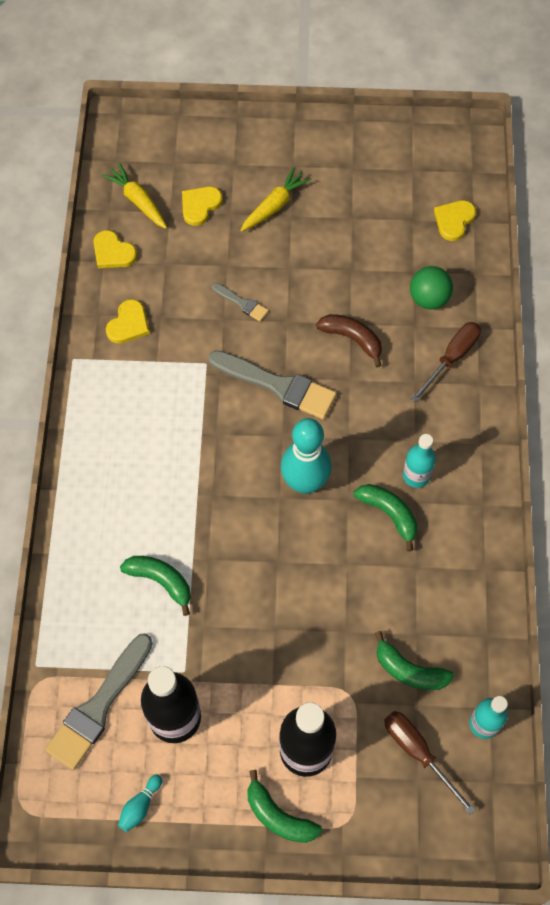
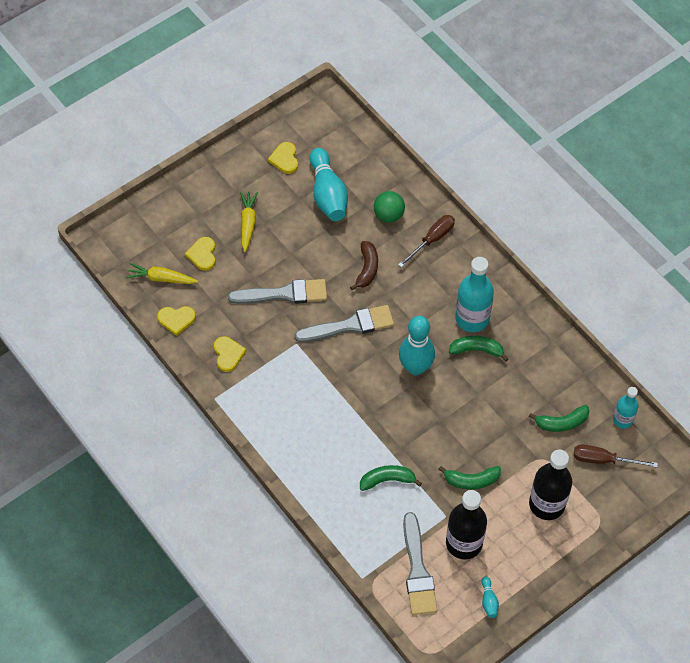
camera: 40 degrees left, 5 degrees down
grey brush [212,283,269,321] -> grey brush [228,279,327,304], size x2.03
green banana [247,770,322,843] -> green banana moved to [438,466,501,489]
brown banana [316,314,382,367] -> brown banana turned 105 degrees clockwise [350,241,378,290]
turquoise bottle [403,434,436,488] -> turquoise bottle [455,257,494,332], size x1.72
brown screwdriver [411,322,481,402] -> brown screwdriver turned 45 degrees clockwise [398,215,455,267]
yellow heart [434,200,476,241] -> yellow heart moved to [268,142,298,174]
none -> turquoise bowling pin [309,148,348,221]

